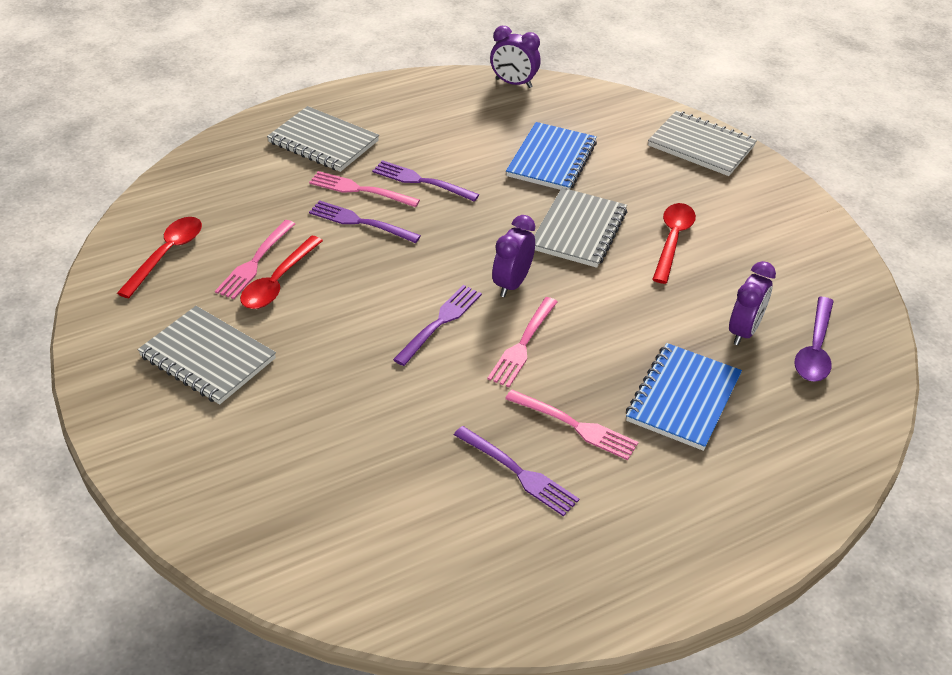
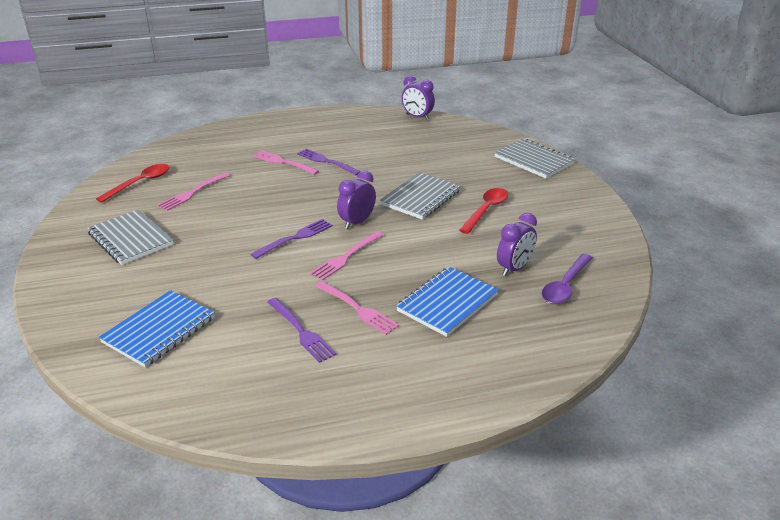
camera: 15 degrees right, 10 degrees down
red spoon [240,236,323,309] -> none
grey notebook [267,106,379,172] -> none
purple fork [309,200,421,243] -> none
blue notebook [506,122,597,190] -> blue notebook moved to [99,290,215,367]

